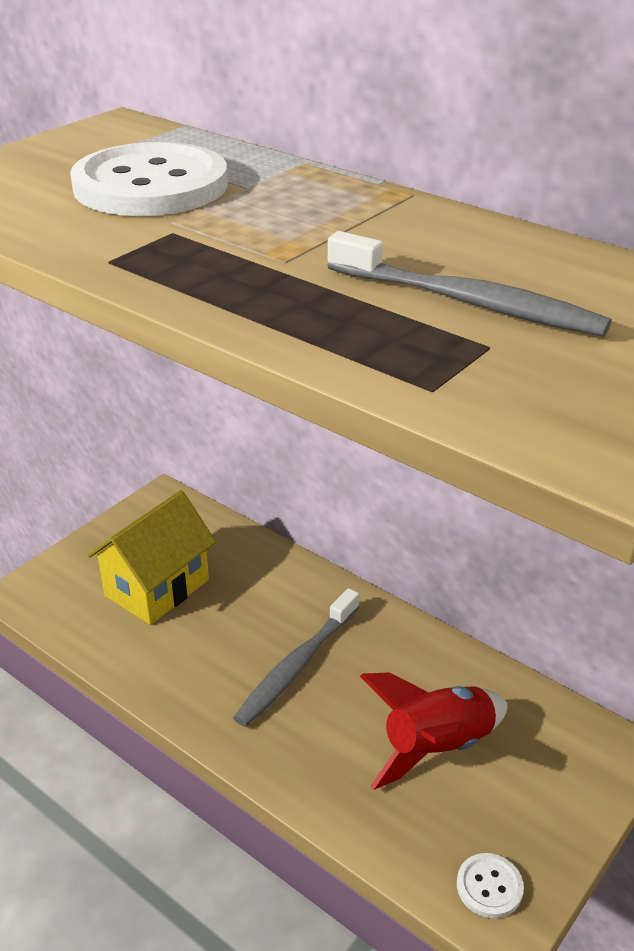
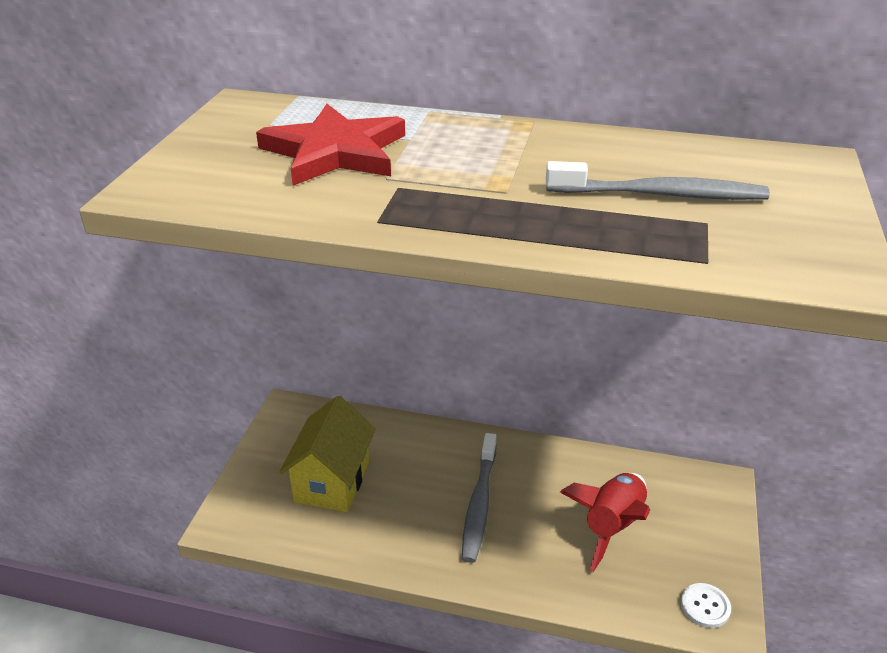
camera: 25 degrees left, 0 degrees up
white button [70,142,228,216] -> red star [256,104,405,186]

